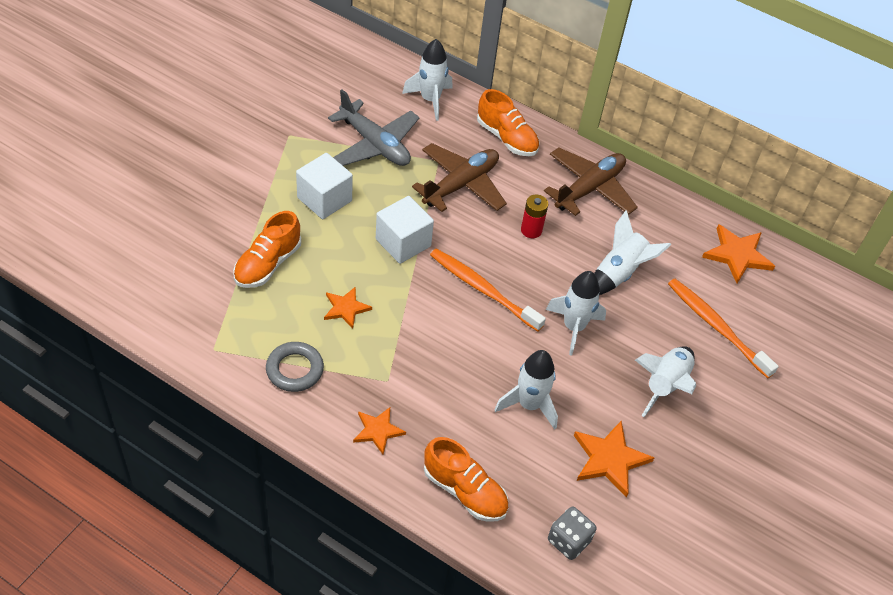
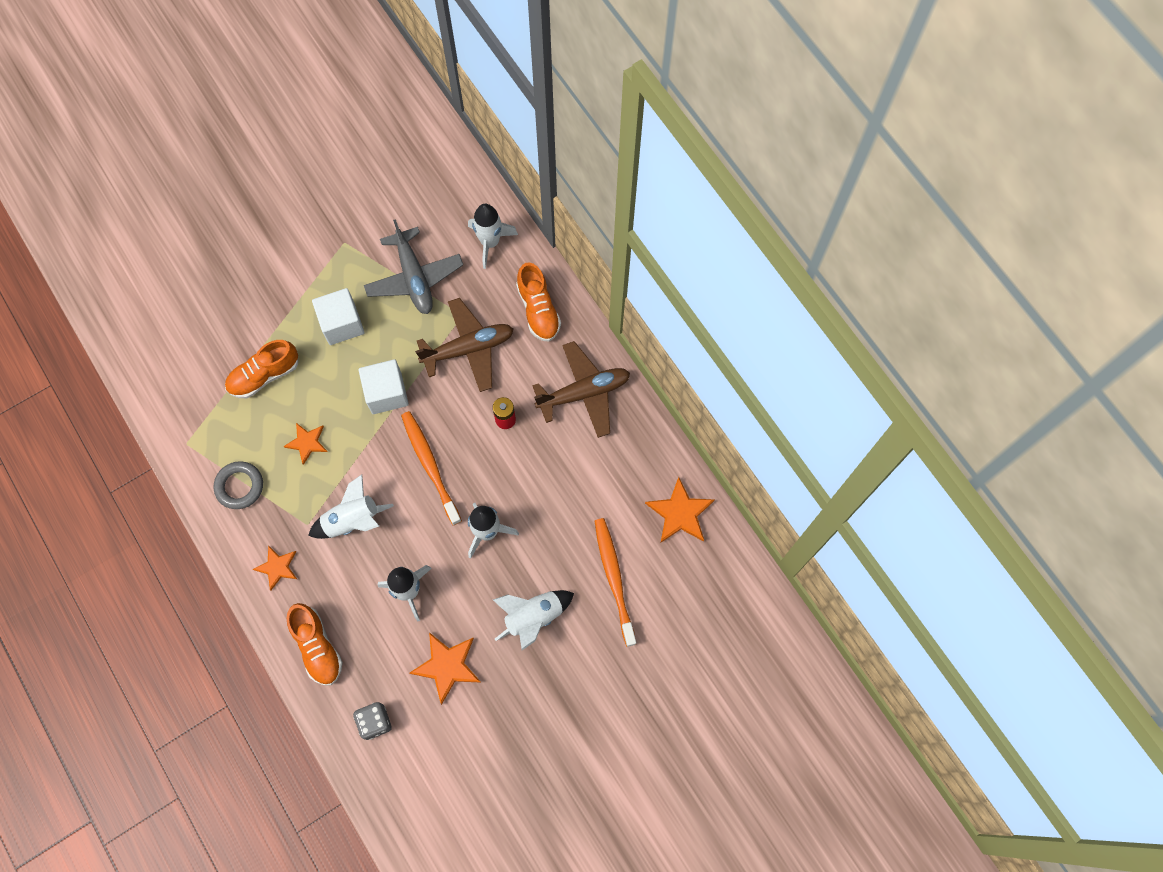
camera: 30 degrees right, 20 degrees up
white rocket [594,210,671,295] -> white rocket moved to [308,475,394,539]

